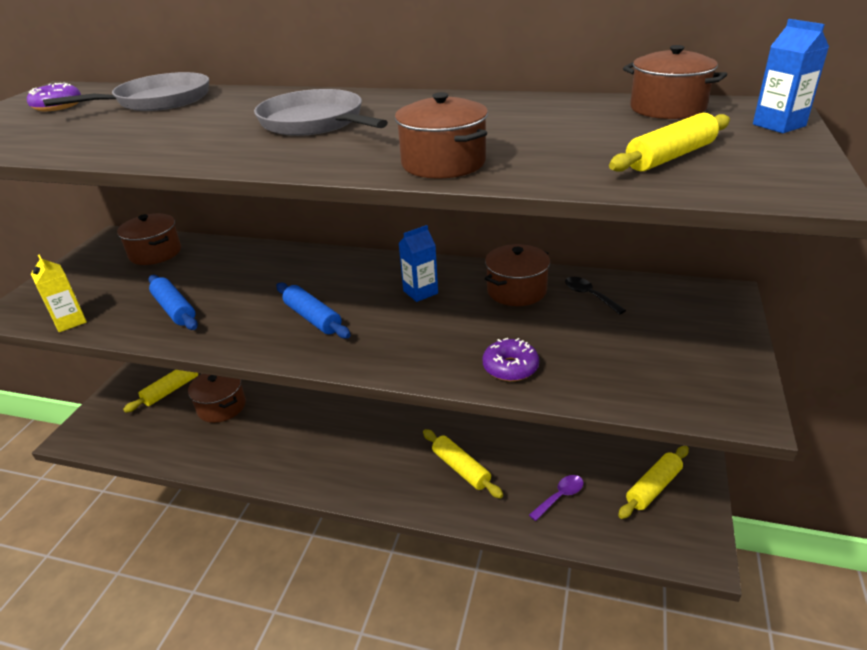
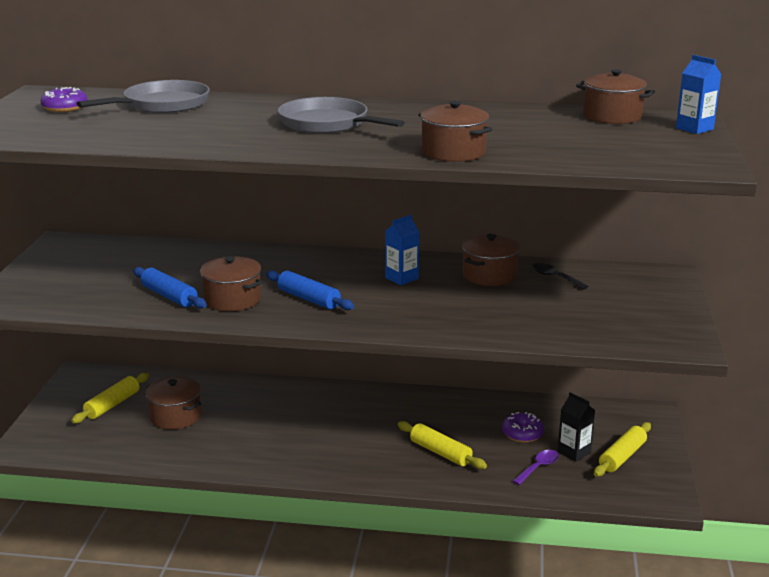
camera: 10 degrees left, 10 degrees down
yellow carton [31,255,87,332] -> none
brown pot [117,214,181,265] -> brown pot moved to [200,256,263,311]
purple donut [483,338,539,381] -> purple donut moved to [502,412,544,443]
yellow rolling pin [609,113,730,172] -> none
none -> black carton [558,392,595,462]

